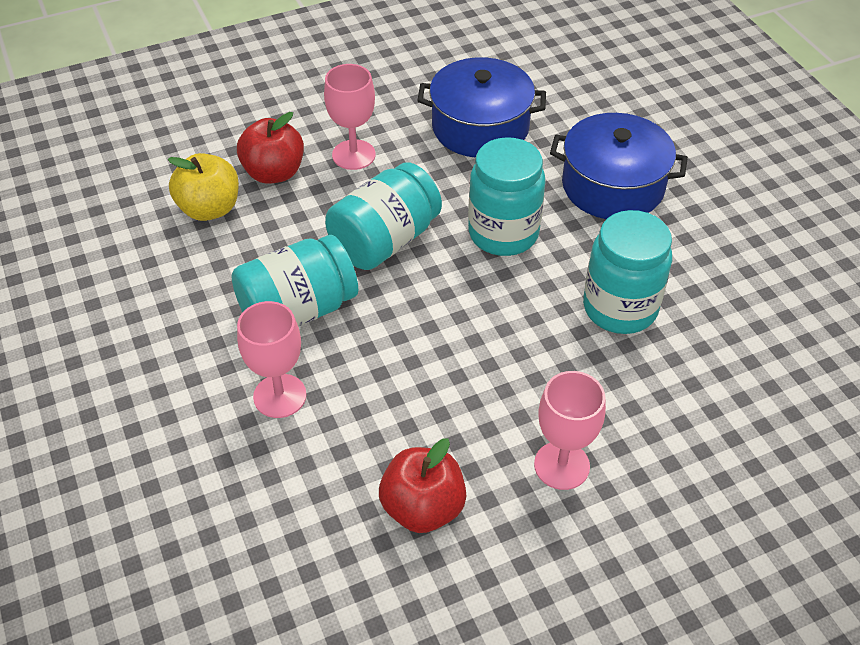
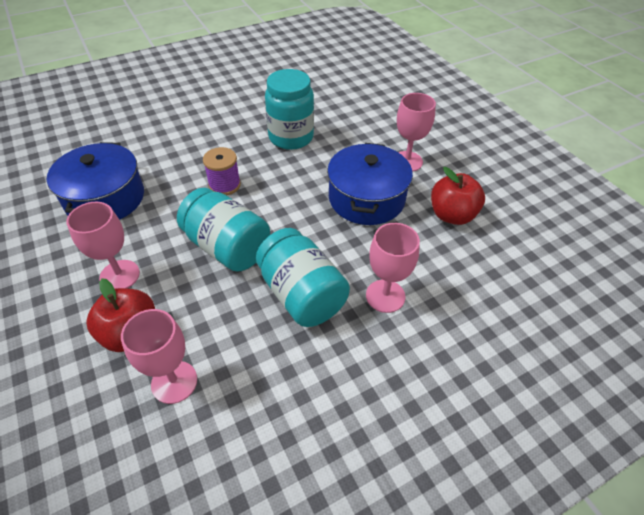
camera: 95 degrees left, 0 degrees up
yellow apple [168,153,239,221] -> pink goblet [121,309,197,404]
turquoise jar [468,137,545,256] -> purple spool [203,147,241,195]
blue pot [550,113,688,219] -> blue pot moved to [327,143,413,225]

